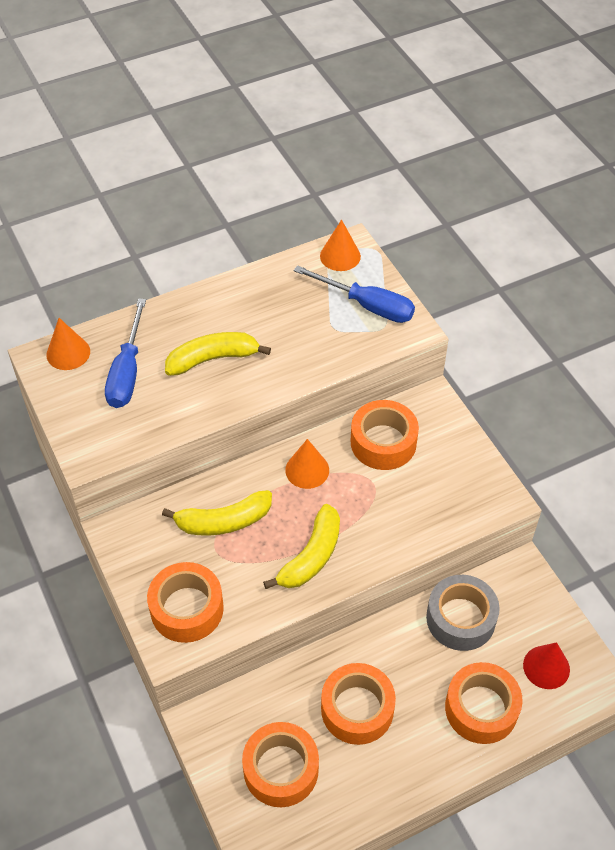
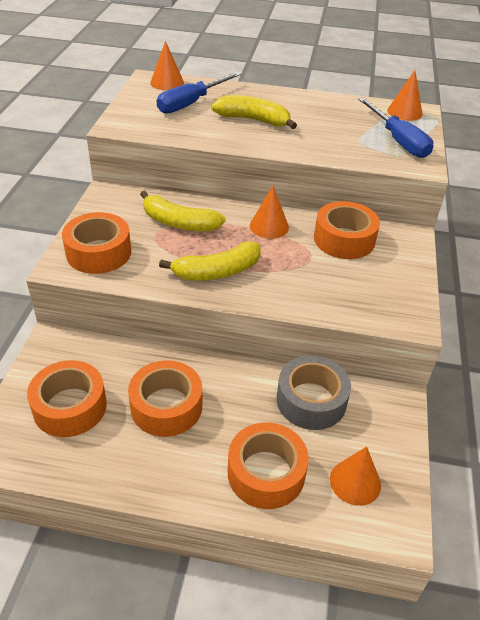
camera: 35 degrees right, 10 degrees down
red cone [523,642,570,689] -> orange cone [330,447,381,506]

